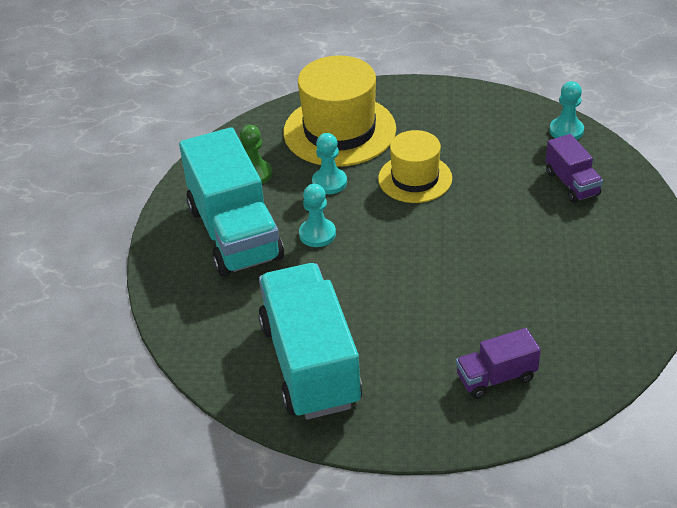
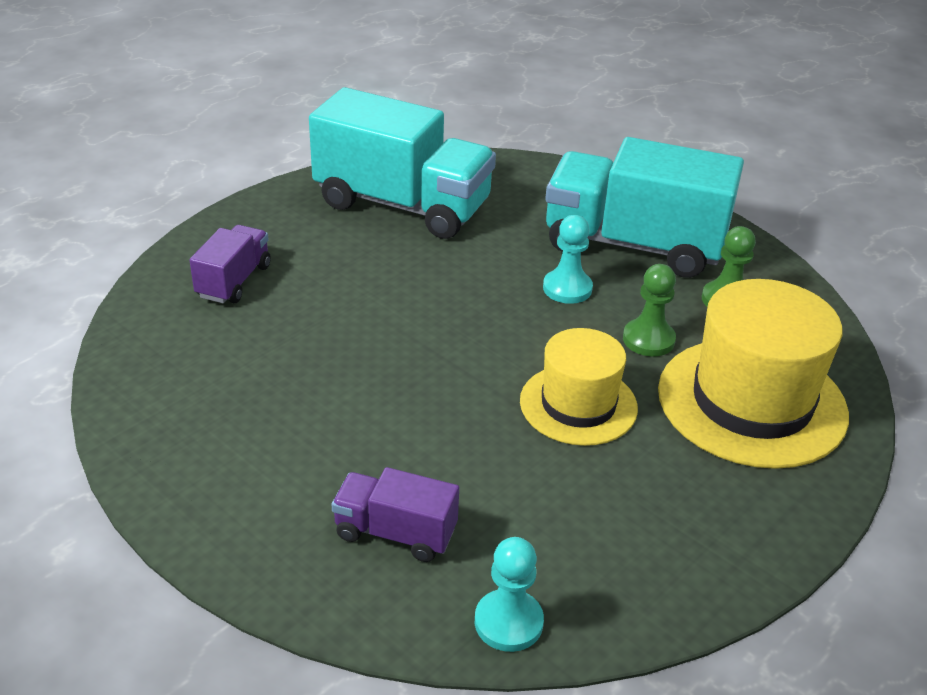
camera: 125 degrees right, 5 degrees down
turquoise pawn [312,133,347,194] -> green pawn [623,264,676,357]

